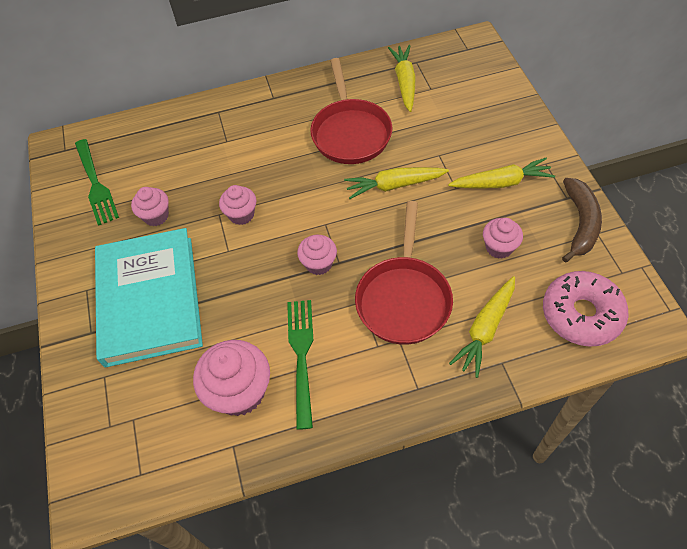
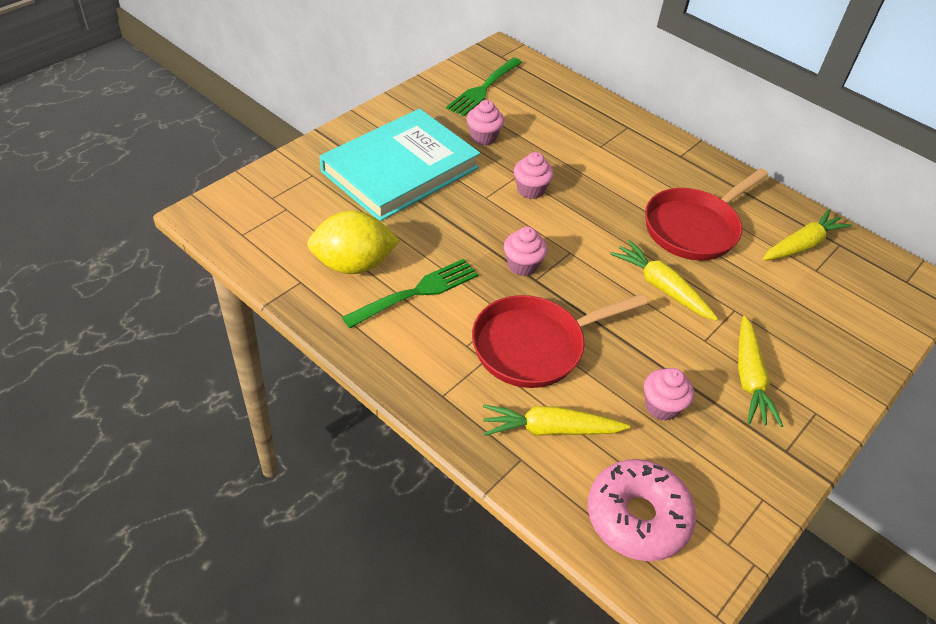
camera: 50 degrees right, 10 degrees down
pink cupcake [193,340,270,416] -> yellow lemon [307,211,400,274]
yellow carrot [448,158,555,189] -> yellow carrot turned 45 degrees clockwise [738,316,783,427]
brown banana [562,178,602,263] -> none

